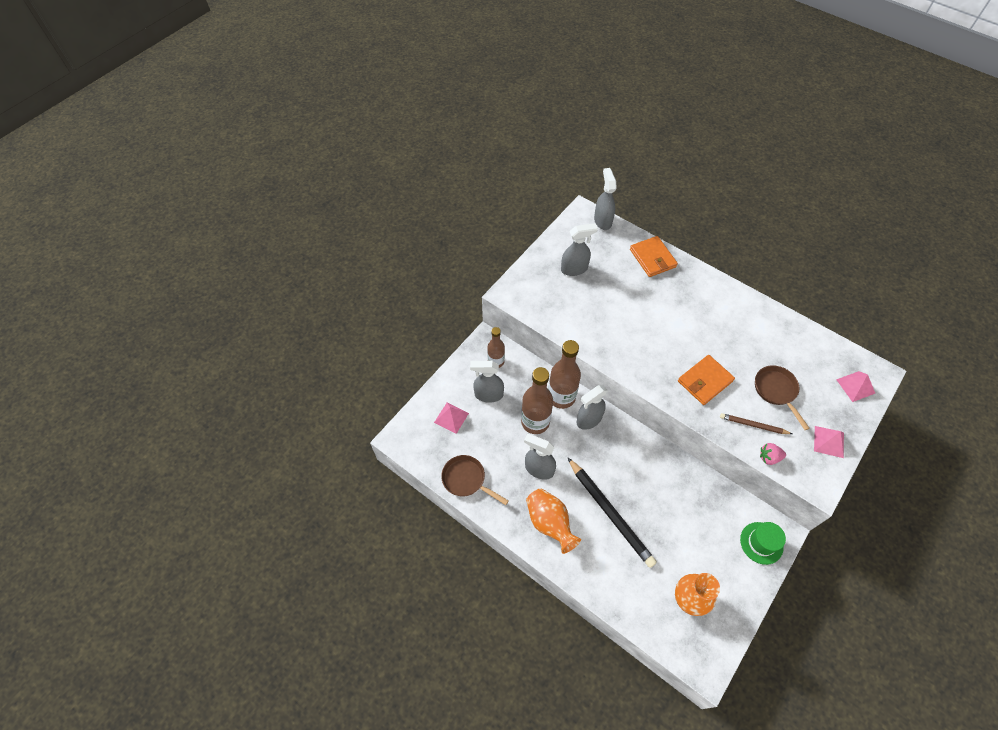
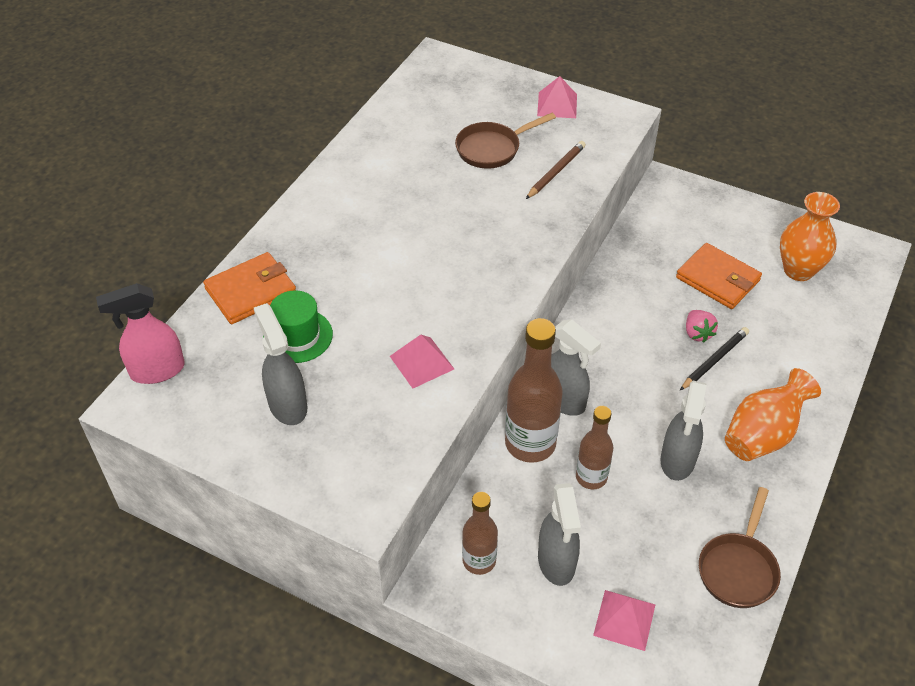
camera: 100 degrees left, 10 degrees down
brown bottle [521,367,553,434] -> brown bottle [576,406,613,490], size x0.61
black pencil [567,457,657,568] -> black pencil [680,327,749,390], size x0.53
grey spray bottle [594,168,617,230] -> pink spray bottle [96,283,185,384]
orange wallet [678,355,735,405] -> orange wallet moved to [676,243,762,309]
brown pencil [720,413,792,434] -> brown pencil turned 150 degrees counterclockwise [526,141,586,199]
green hat [740,522,786,565] -> green hat moved to [263,290,333,363]
pink strawberry [760,443,786,465] -> pink strawberry moved to [686,310,718,343]
pink pyramid [836,371,876,402] -> pink pyramid moved to [390,335,454,389]

